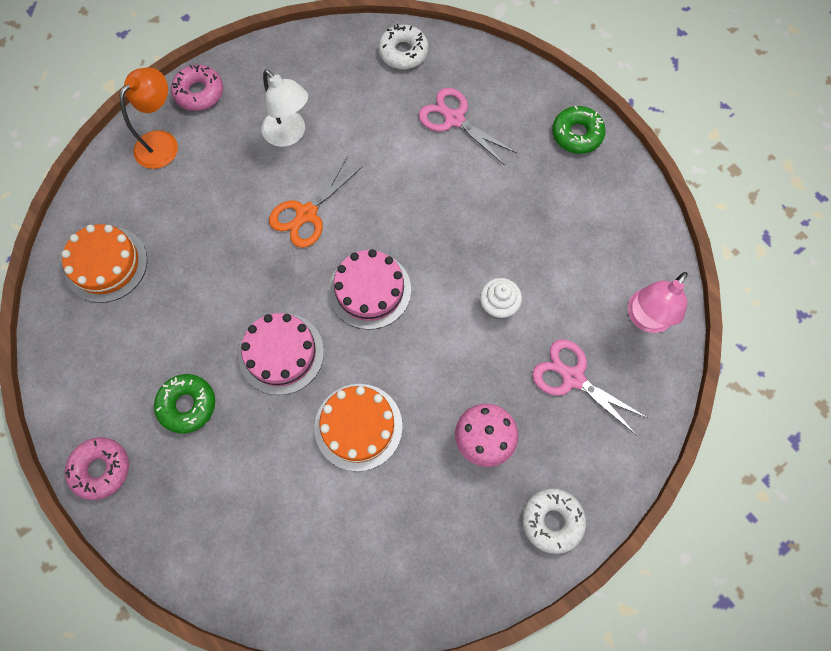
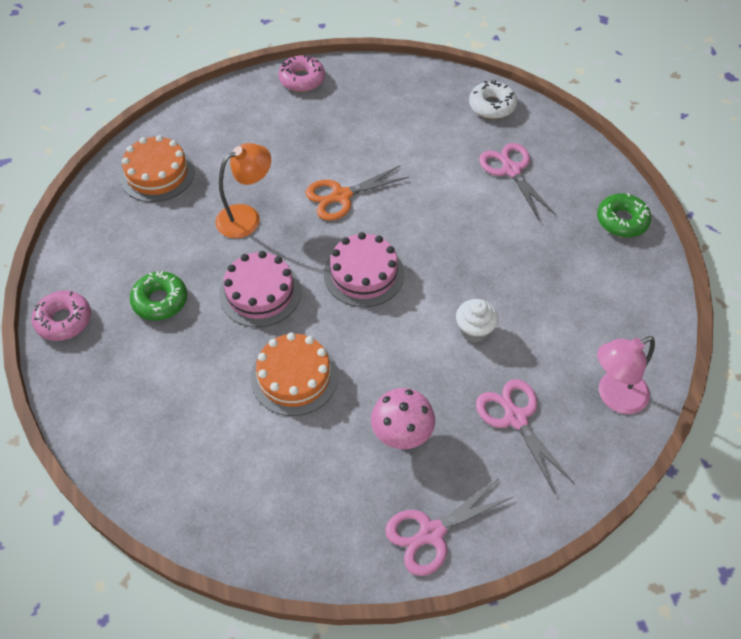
camera: 25 degrees right, 15 degrees down
orange lamp [120,67,178,169] -> orange lamp moved to [215,143,271,238]
white lamp [262,69,308,147] -> none
white donut [522,488,586,554] -> pink scissors [385,479,513,576]

